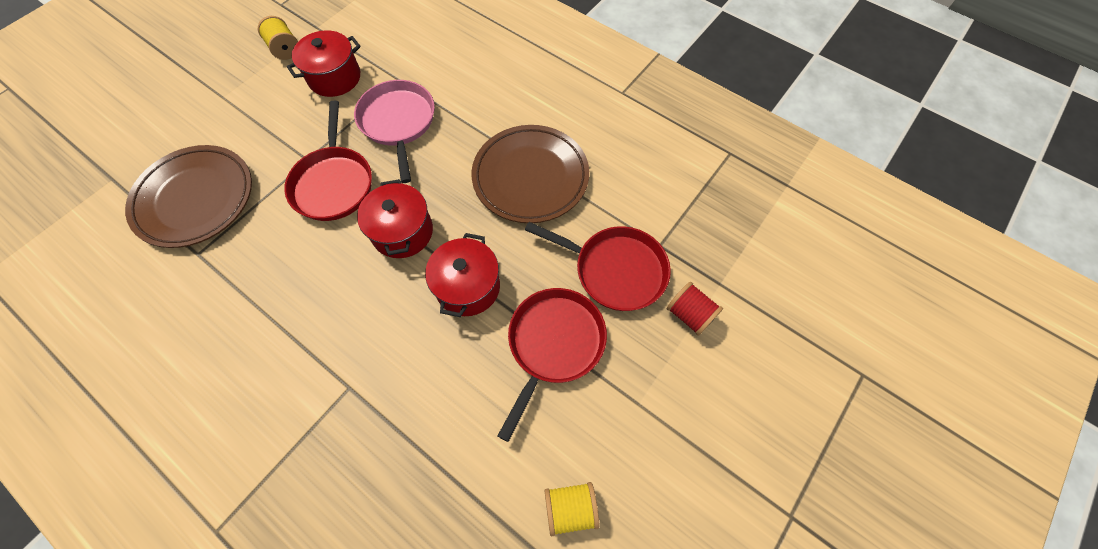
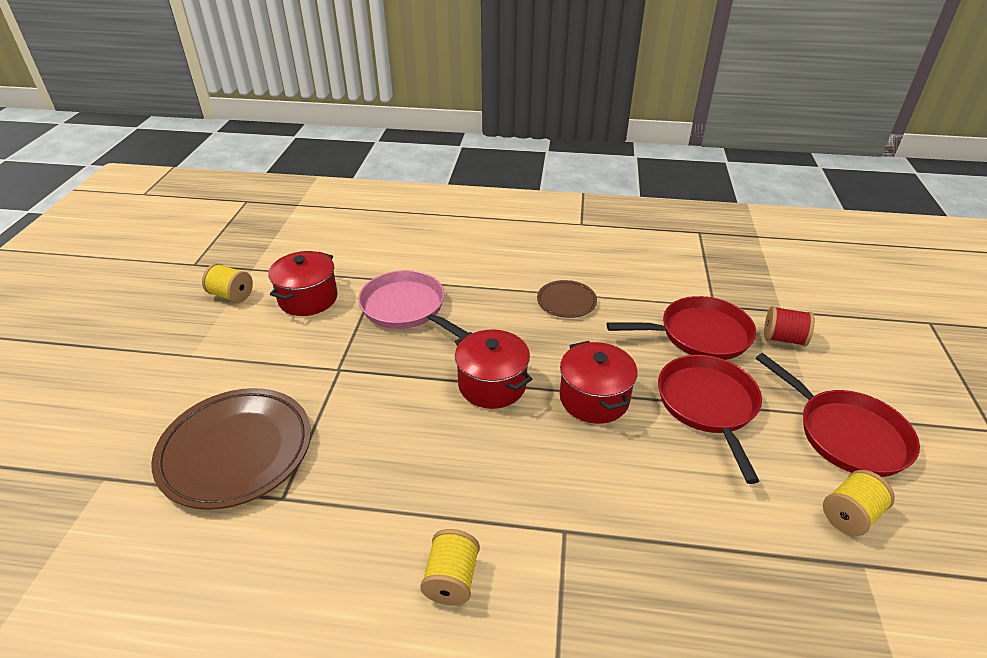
camera: 30 degrees left, 25 degrees down
red pan [284,101,372,221] -> red pan moved to [756,353,920,477]
brown plate [471,125,589,223] -> brown plate [537,280,597,318], size x0.51
none -> yellow spool [420,529,480,605]

